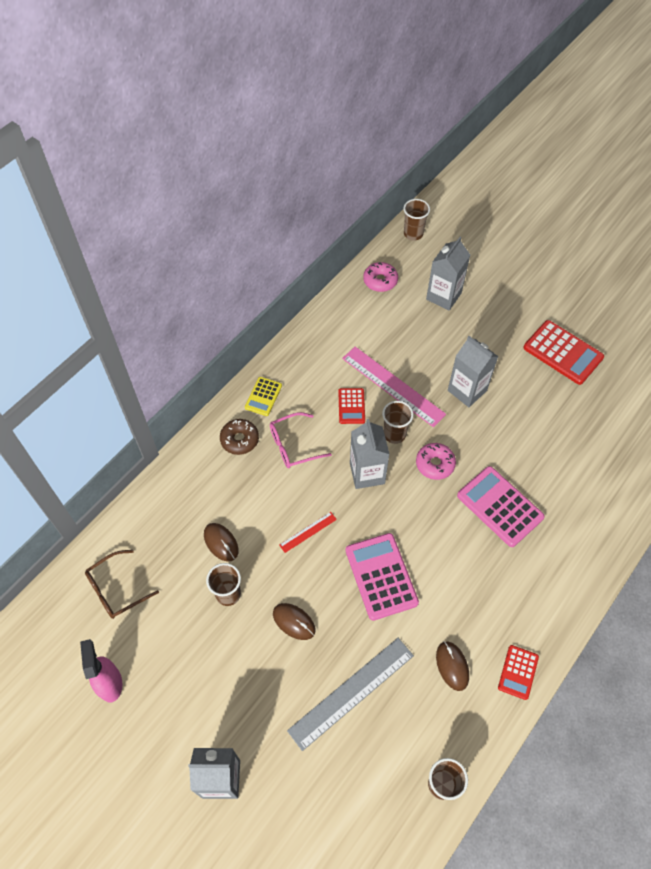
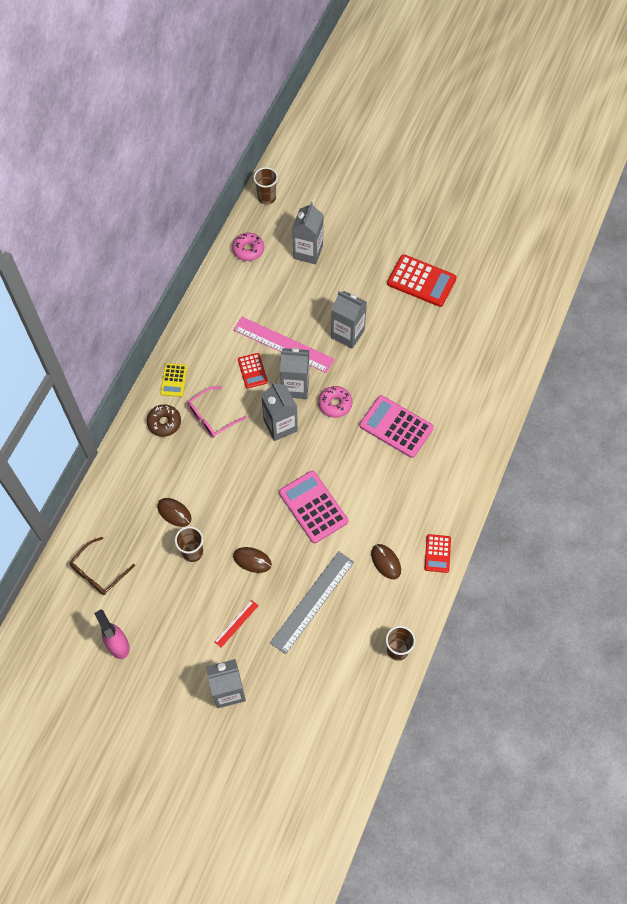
camera: 15 degrees left, 5 degrees up
red ruler [279,512,337,553] -> red ruler moved to [214,600,258,648]
brown cup [382,401,413,444] -> grey carton [280,348,309,399]

